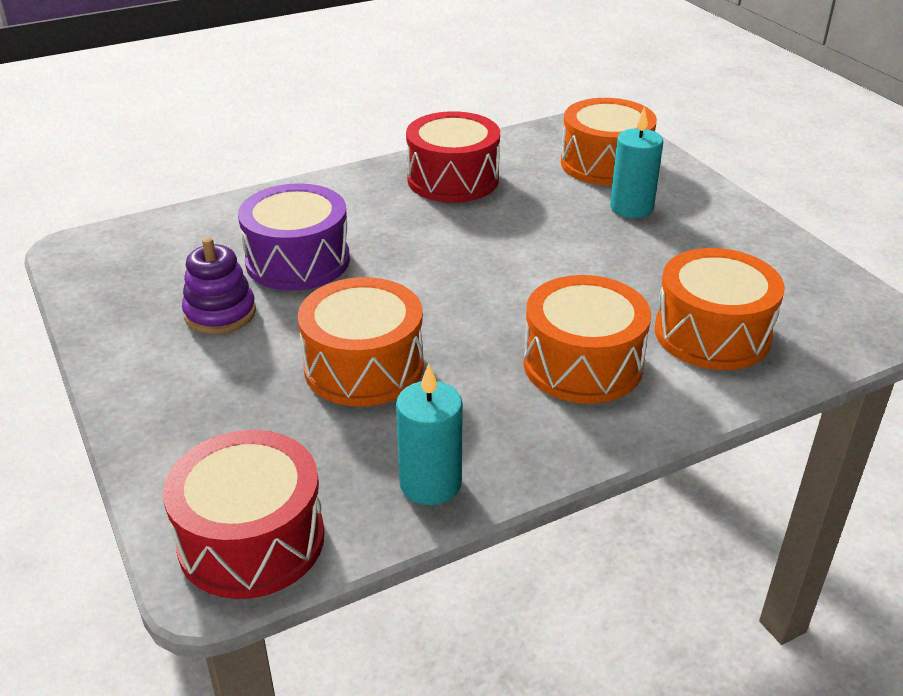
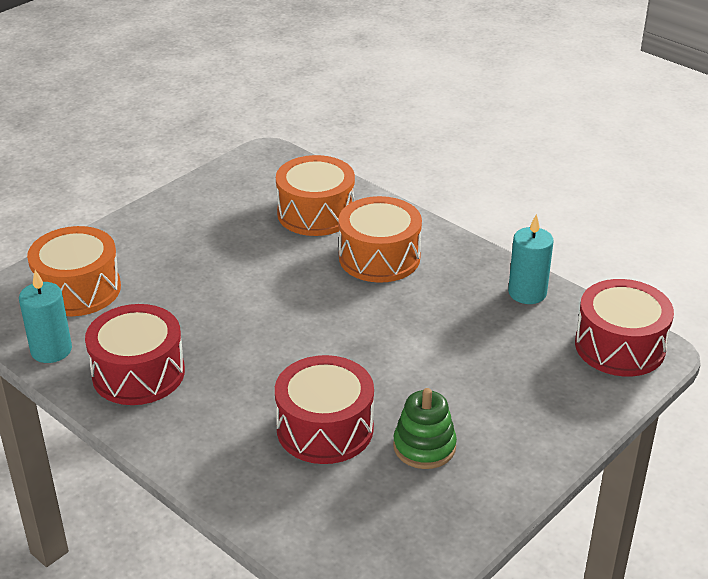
camera: 110 degrees left, 0 degrees up
purple stacking toy [182,237,256,334] -> green stacking toy [393,388,457,469]
purple drum [238,183,350,291] -> red drum [275,355,374,464]
orange drum [298,277,424,406] -> none
turquoise candle [610,107,663,218] -> turquoise candle moved to [19,270,72,363]

